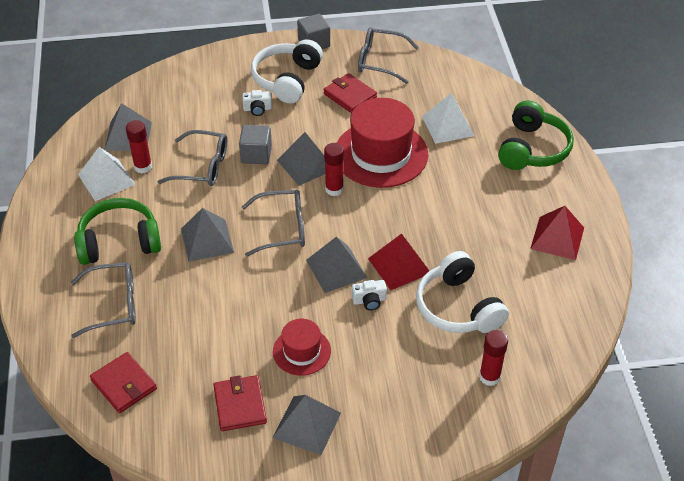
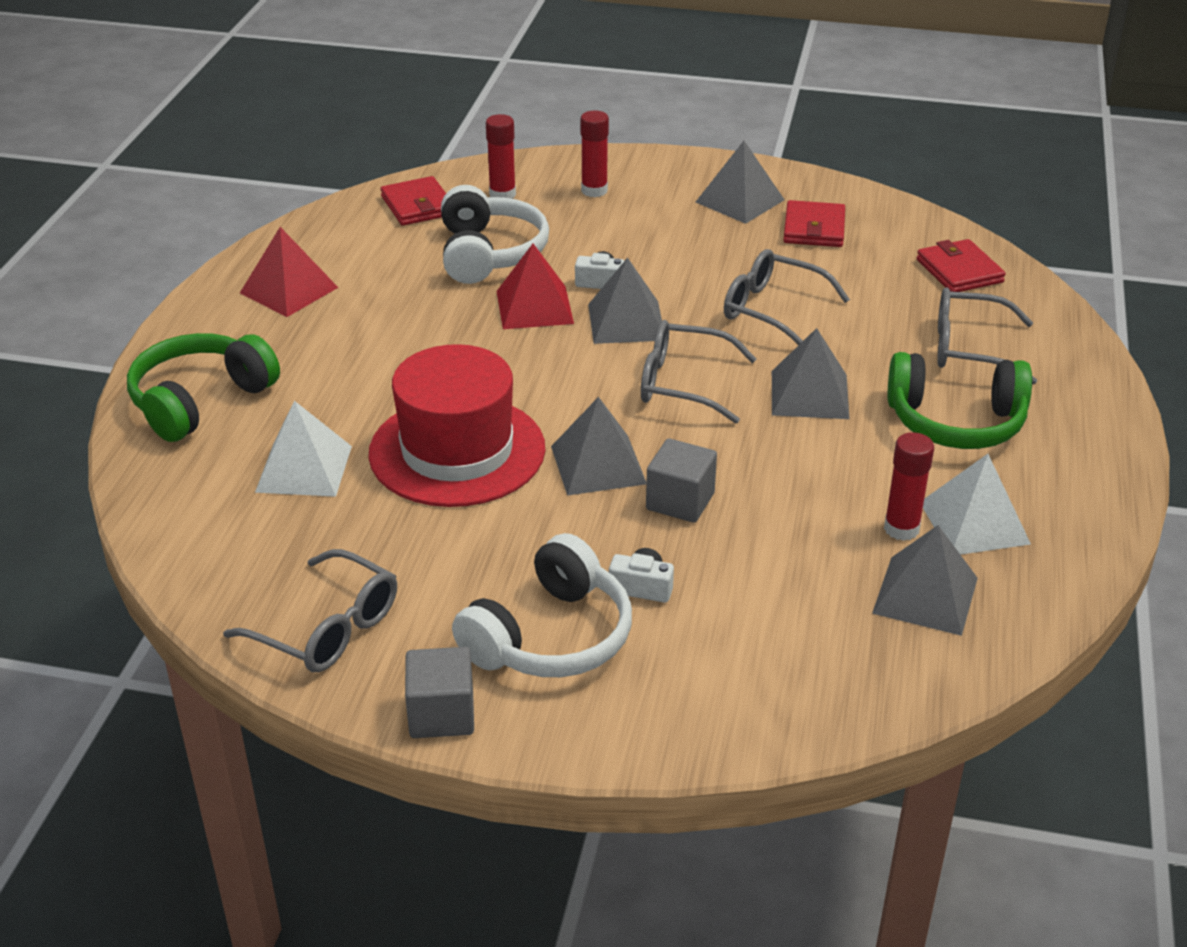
camera: 160 degrees left, 10 degrees down
grey glasses [158,130,227,186] -> grey glasses moved to [724,249,850,345]
red hat [273,319,331,376] -> none
red wallet [323,73,377,113] -> red wallet moved to [381,176,446,226]
red glue stick [324,143,344,196] -> red glue stick moved to [580,110,609,197]

